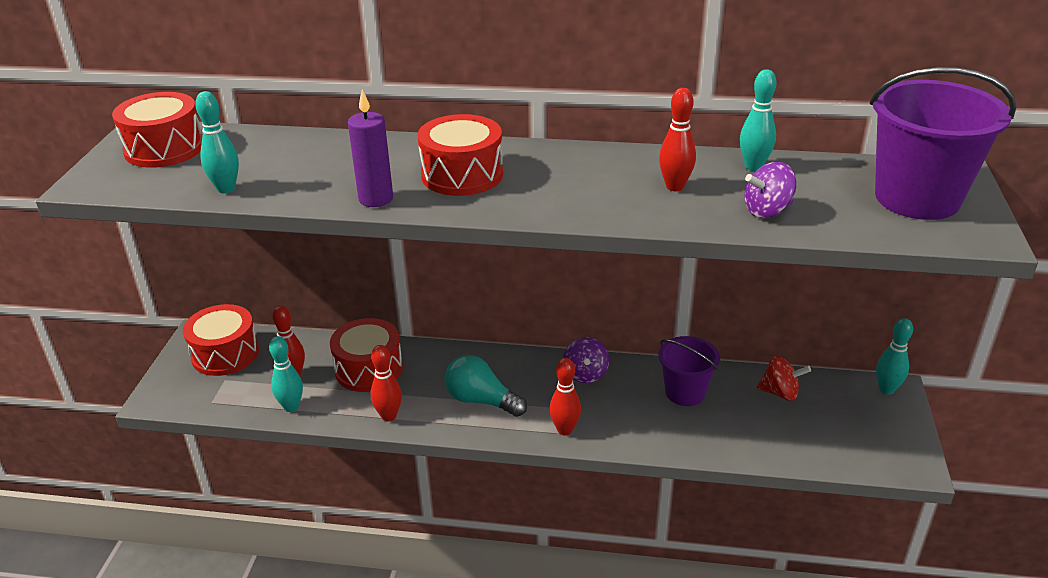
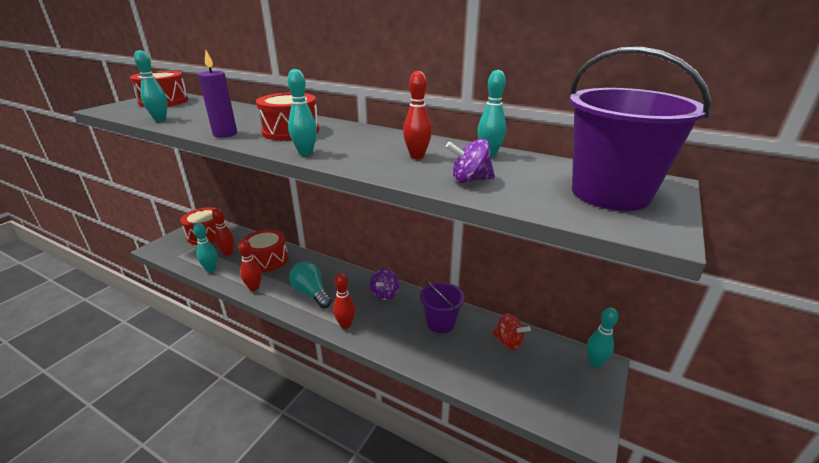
camera: 20 degrees right, 5 degrees down
none -> turquoise bowling pin [287,69,317,156]

